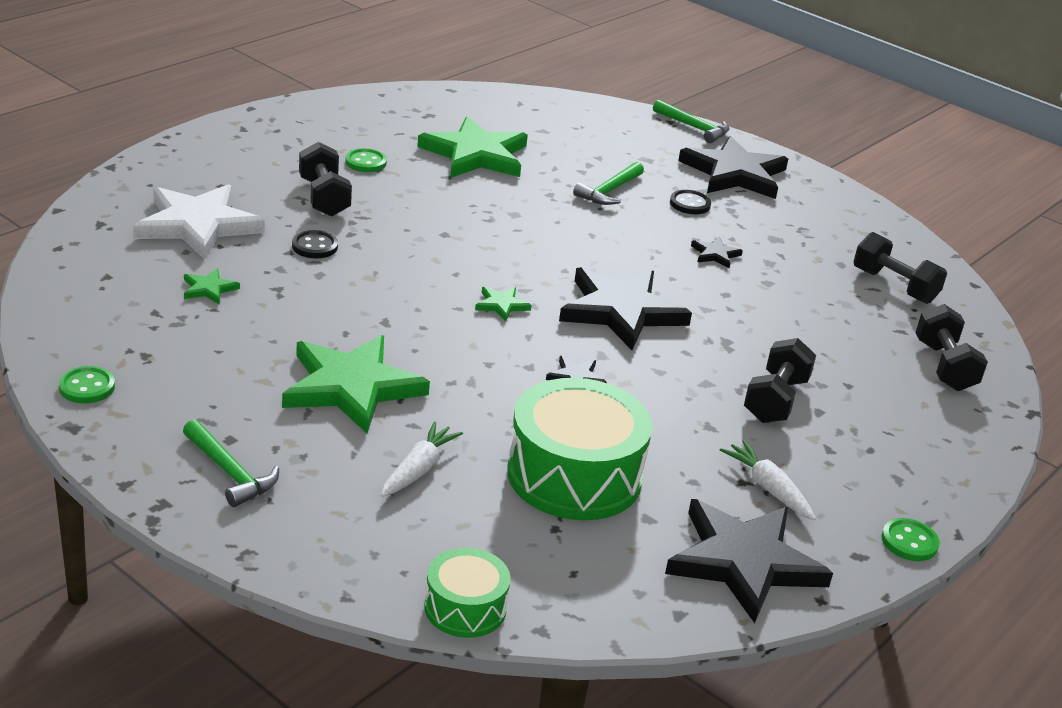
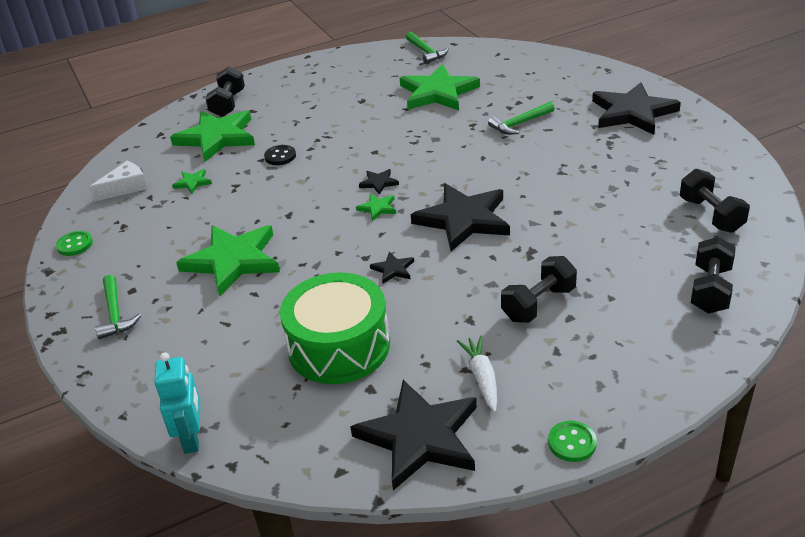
camera: 30 degrees right, 5 degrees up
white star [133,184,265,260] -> green star [170,110,255,162]
black dumbbell [299,142,352,217] -> black dumbbell moved to [205,67,245,117]
green button [345,148,387,172] -> none
white carrot [381,421,463,497] -> none
green drum [424,548,511,638] -> turquoise robot [154,352,200,454]
green hammer [653,100,729,143] -> green hammer moved to [406,32,449,64]
black button [670,190,711,214] -> none
black star [691,237,743,268] -> black star moved to [359,169,399,195]
none -> white cheese [89,161,147,202]

